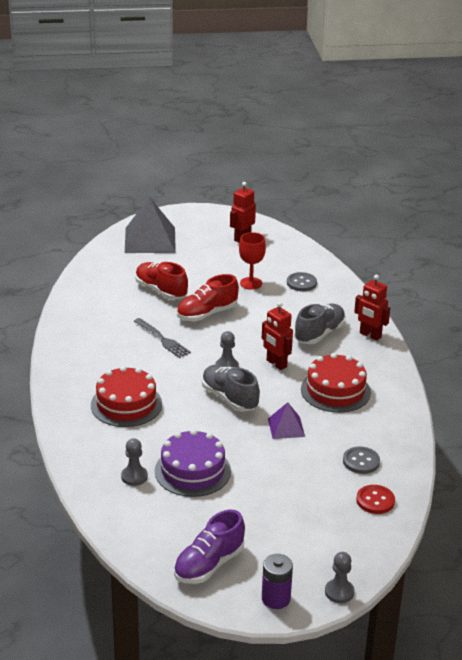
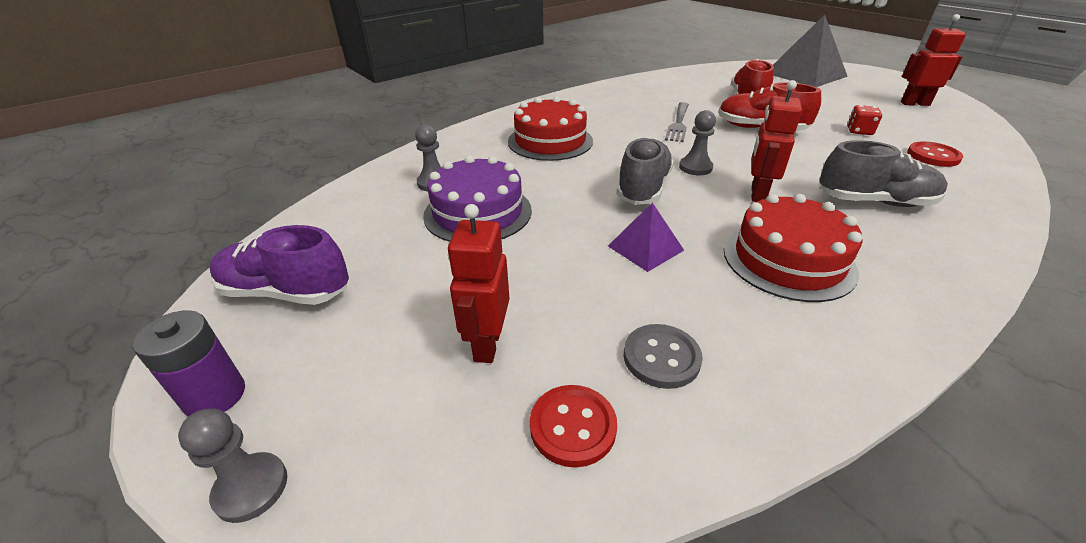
camera: 60 degrees right, 5 degrees up
red goblet [239,232,266,290] -> red dice [847,105,882,135]
grey button [287,272,317,291] -> red button [907,141,963,167]
red robot [354,275,390,341] -> red robot moved to [448,204,510,363]

